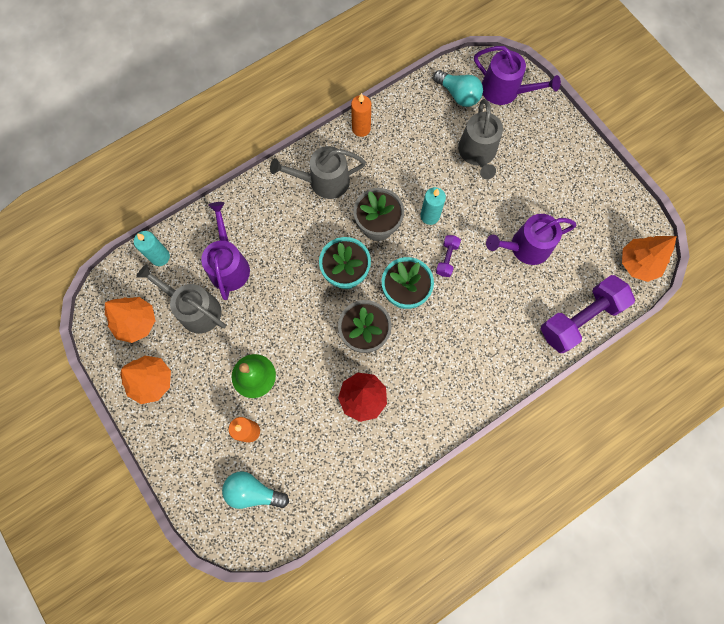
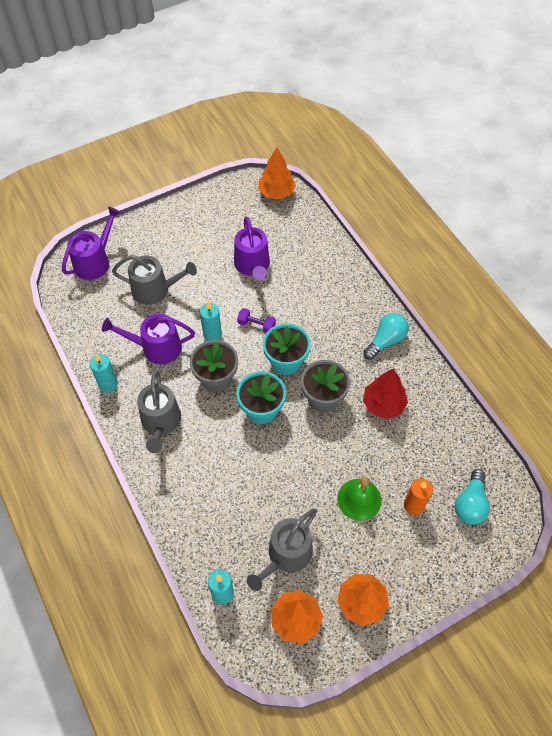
camera: 85 degrees left, 15 degrees down
purple watering can [201,202,250,300] -> purple watering can moved to [102,314,195,364]
orange candle [351,93,371,137] -> turquoise candle [90,354,118,392]
turquoise light bulb [433,70,483,107] -> turquoise light bulb moved to [363,313,409,360]
purple dumbbell [541,275,635,353] -> none

